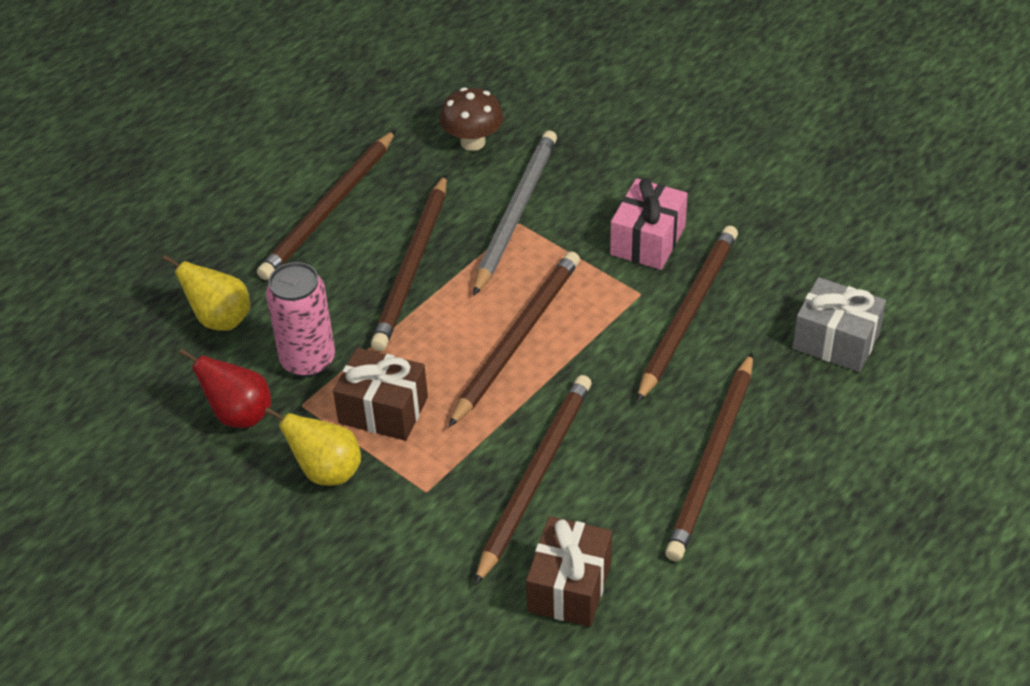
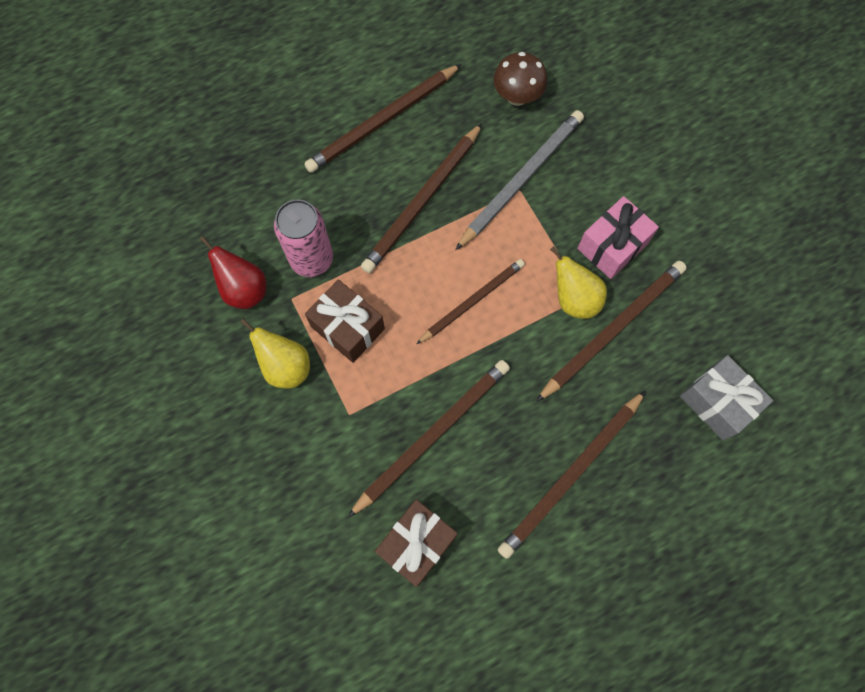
camera: 20 degrees right, 25 degrees up
yellow pear [162,254,250,331] -> yellow pear moved to [550,246,607,319]
brown pencil [448,251,580,427] -> brown pencil [416,259,525,344], size x0.66

